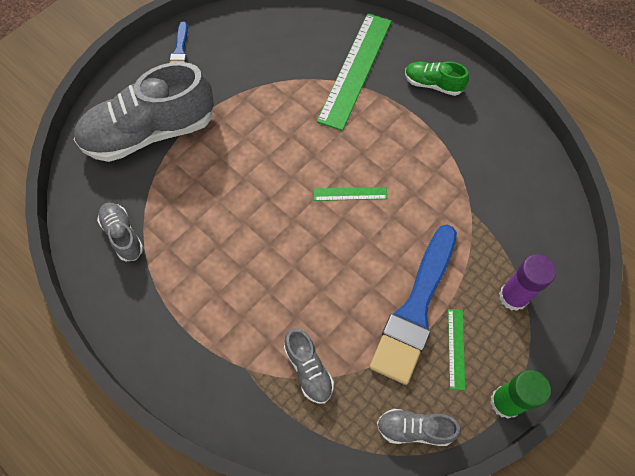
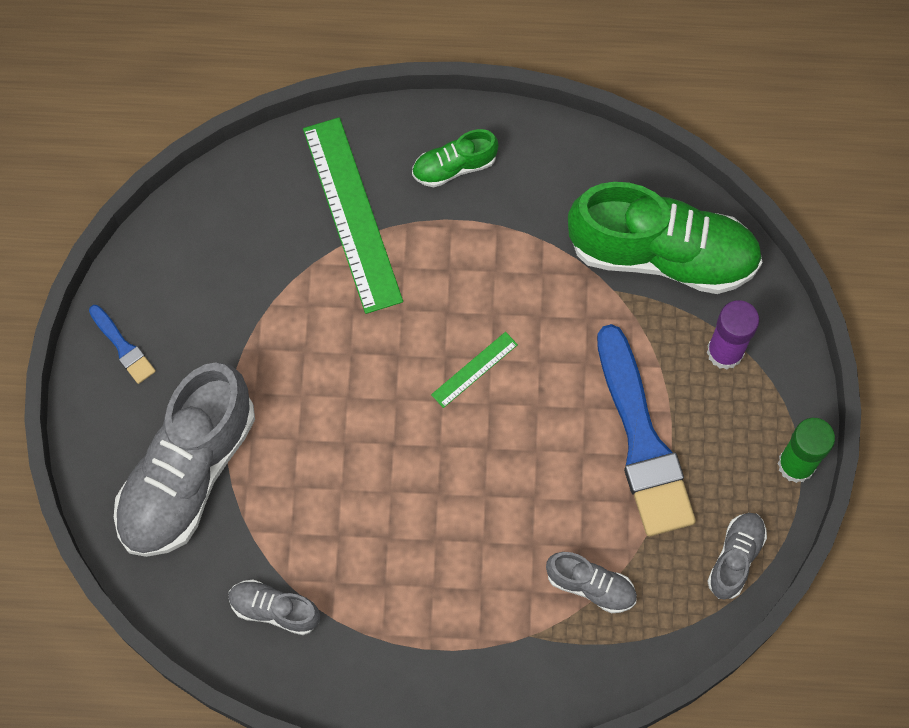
camera: 40 degrees left, 5 degrees up
grey shoe [377,409,461,446] -> grey shoe turned 150 degrees clockwise [707,513,767,600]
green ruler [448,309,465,390] -> none
none -> green shoe [568,182,763,294]

